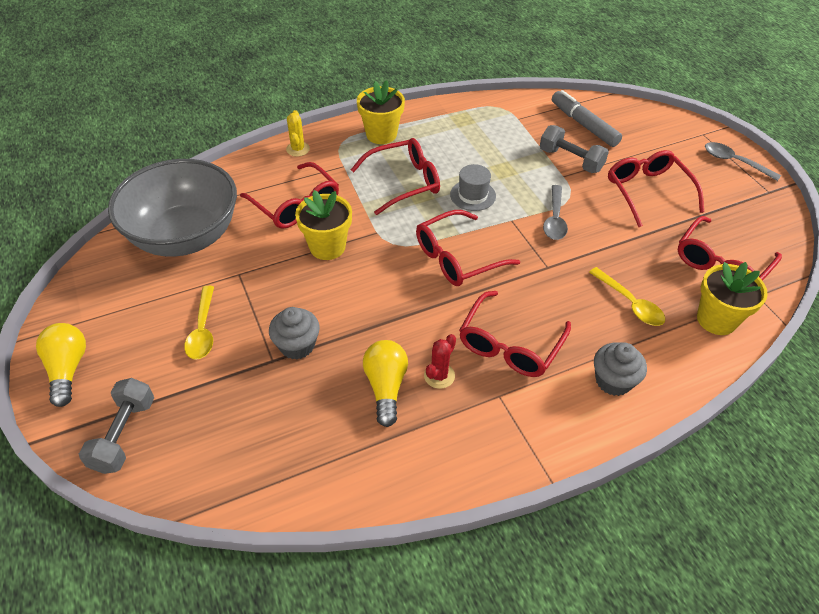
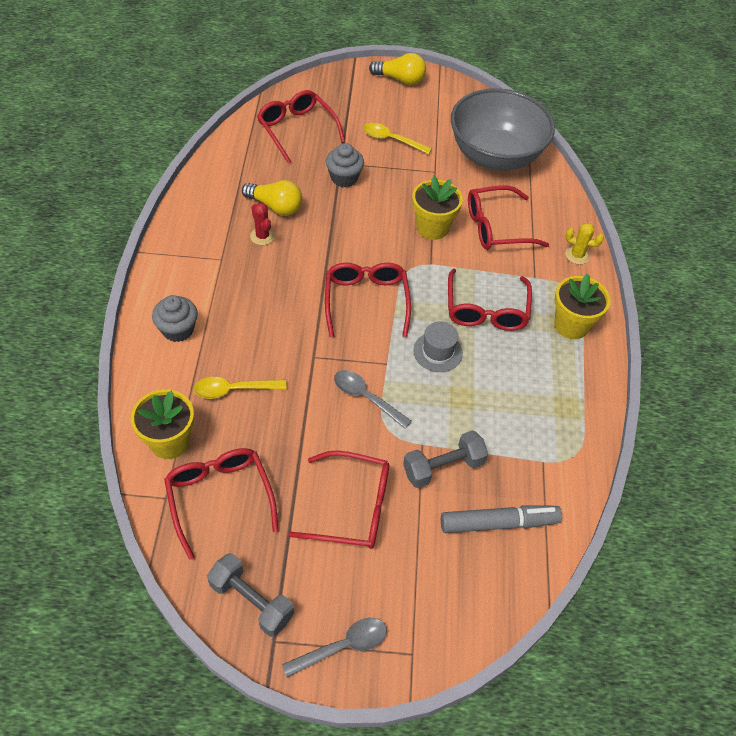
camera: 115 degrees right, 5 degrees up
grey dumbbell [79,378,154,474] -> grey dumbbell moved to [207,553,294,637]
red glasses [459,291,571,377] -> red glasses moved to [257,90,345,163]

